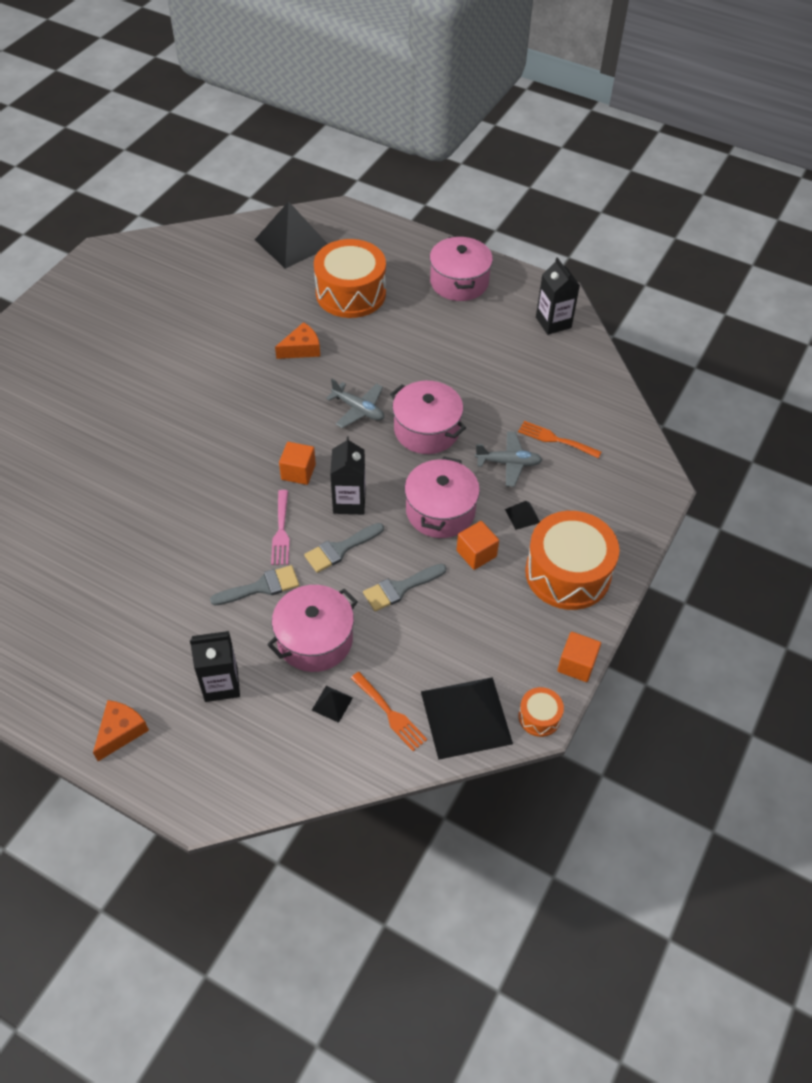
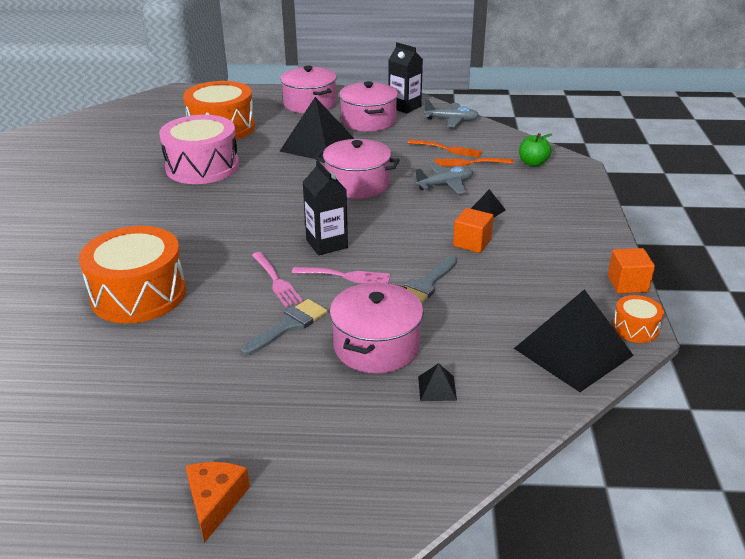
camera: 25 degrees left, 20 degrees down
black carton [190,631,240,702] -> none
black pyramid [255,201,327,269] -> black pyramid moved to [279,97,354,159]
orange cheese [275,322,320,359] -> pink drum [159,115,239,184]
orange cube [279,442,316,485] -> none
grey brush [304,523,384,573] -> pink fork [292,267,390,283]
grey plane [326,379,384,428] -> grey plane moved to [424,100,479,127]
orange fork [351,672,427,751] -> orange fork moved to [408,139,483,158]
pink pot [405,456,480,538] -> pink pot moved to [339,81,398,132]
orange drum [525,511,619,610] -> orange drum moved to [79,226,186,323]
none -> green apple [519,133,552,167]

